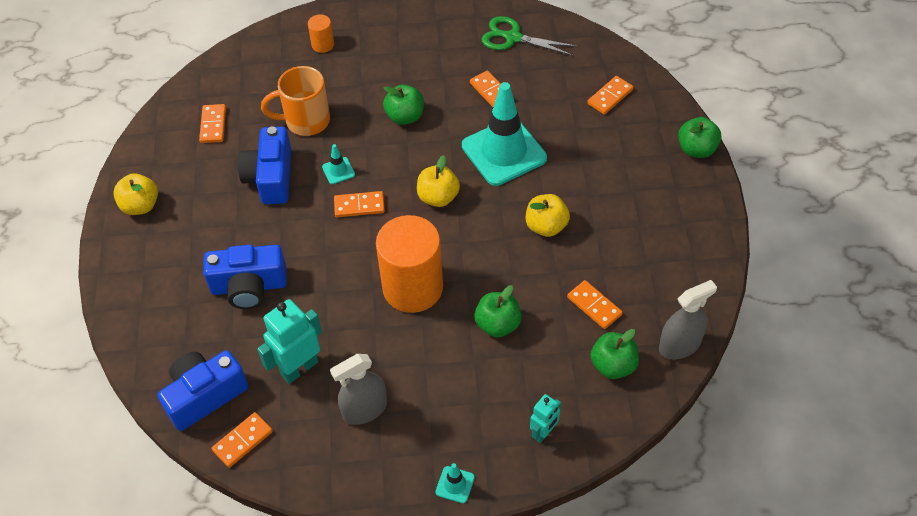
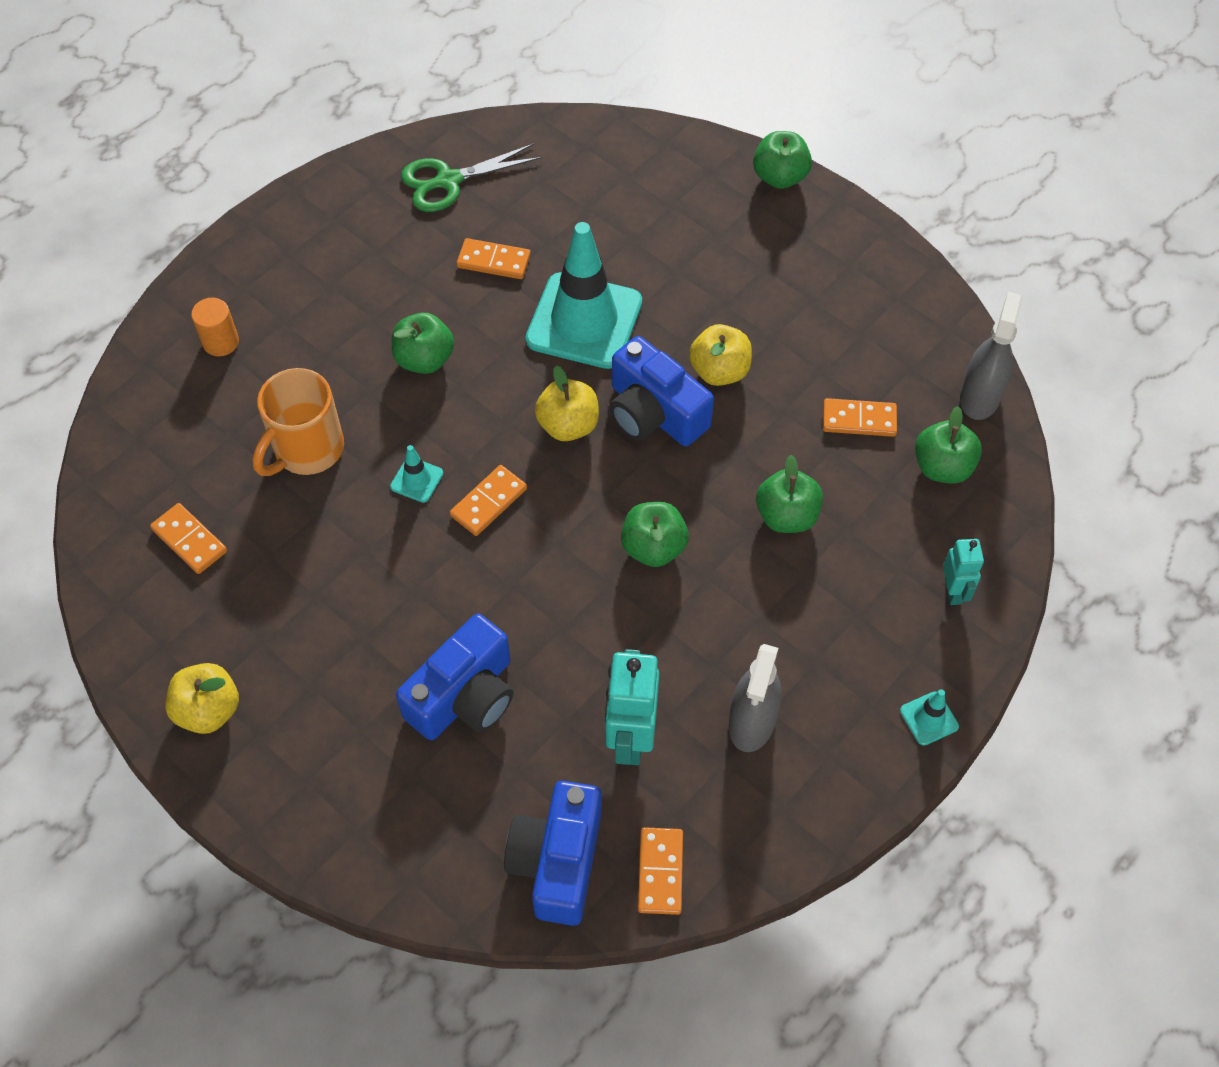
camera: 45 degrees left, 5 degrees up
blue camera [238,126,292,204] -> blue camera moved to [610,336,714,446]
orange cylinder [376,215,443,313] -> green apple [621,502,689,567]
orange domino [587,76,634,115] -> none

